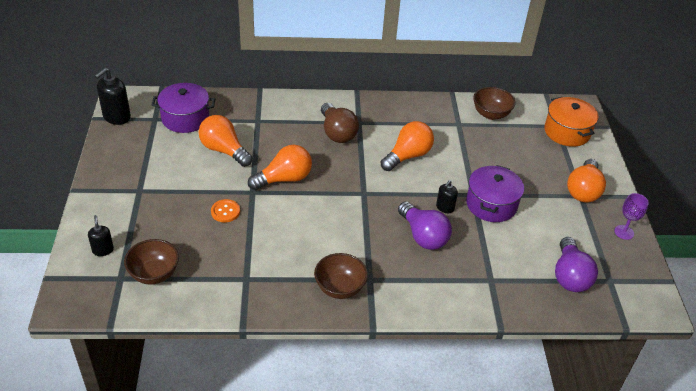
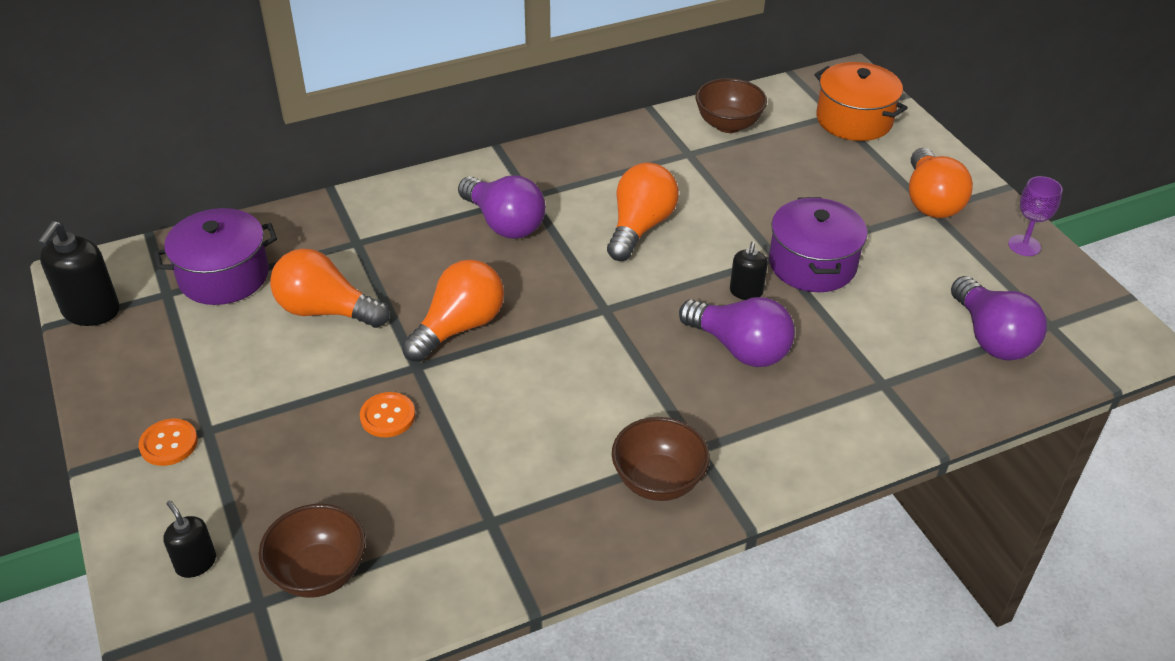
camera: 20 degrees left, 0 degrees up
brown light bulb [321,103,359,143] -> purple light bulb [458,175,546,239]
none -> orange button [139,419,198,466]

